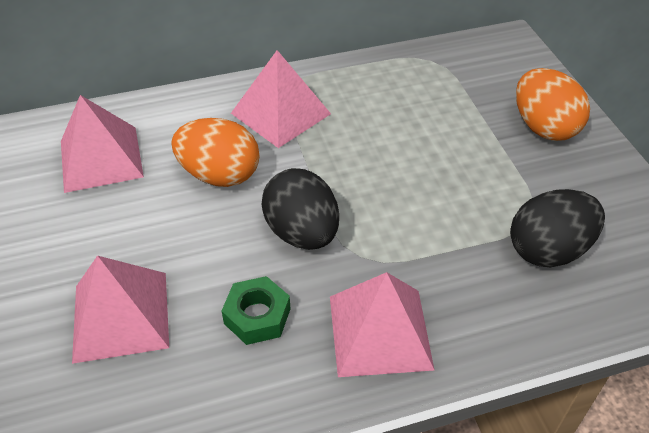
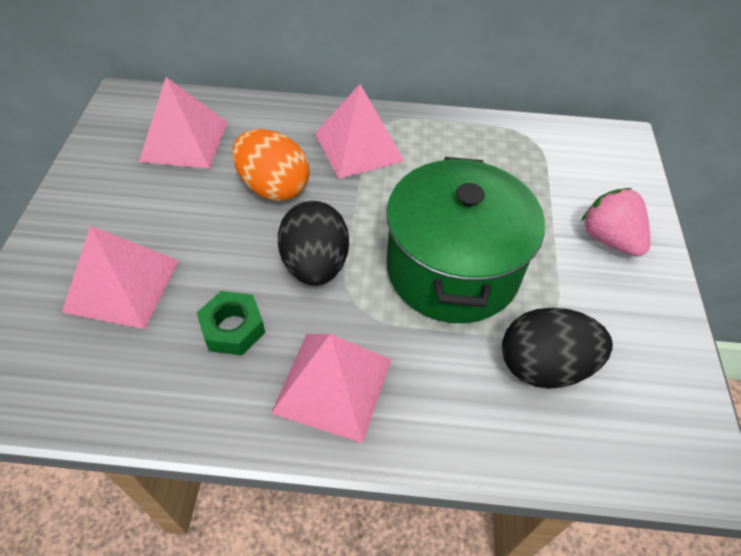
camera: 20 degrees right, 5 degrees up
orange egg [516,68,590,141] -> pink strawberry [581,188,650,257]
none -> green pot [386,157,545,323]

